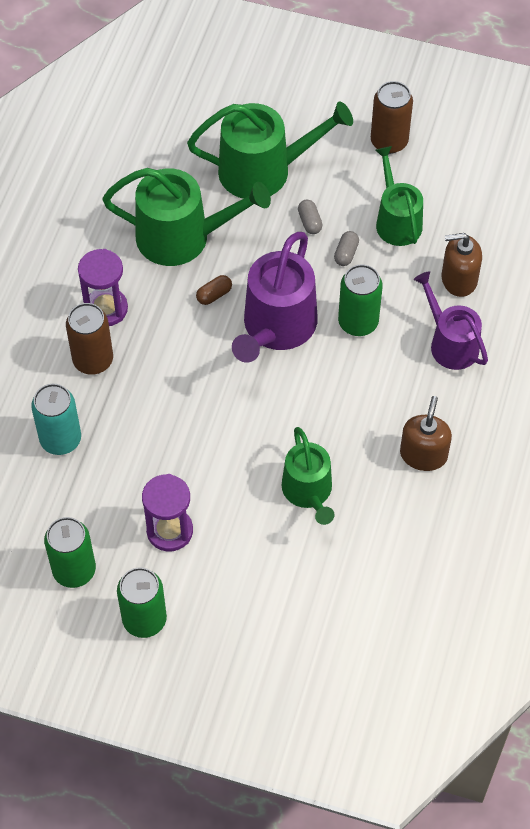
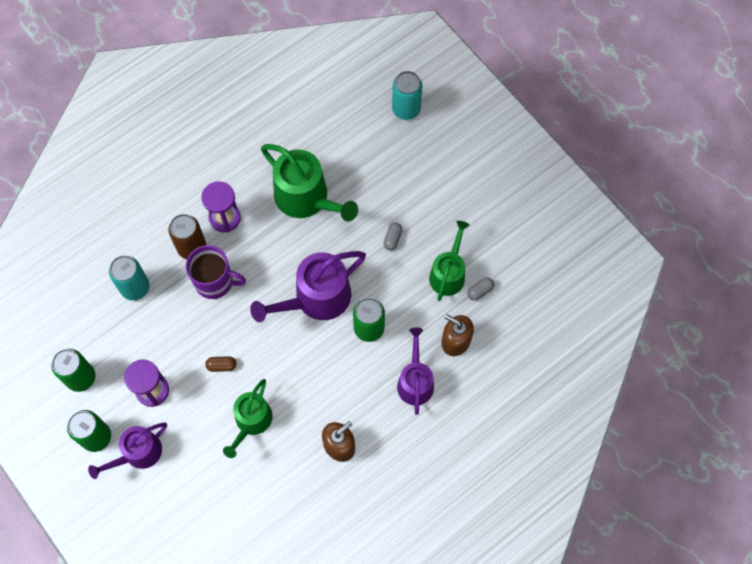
camera: 35 degrees right, 10 degrees up
green watering can [187,101,353,199] -> none
brown capsule [196,275,232,305] -> brown capsule moved to [205,356,236,372]
grey capsule [334,231,359,266] -> grey capsule moved to [467,277,494,301]
brown can [371,81,413,154] -> none
none -> purple watering can [88,423,167,479]
none -> purple mug [186,245,246,299]
none -> turquoise can [392,71,422,120]

